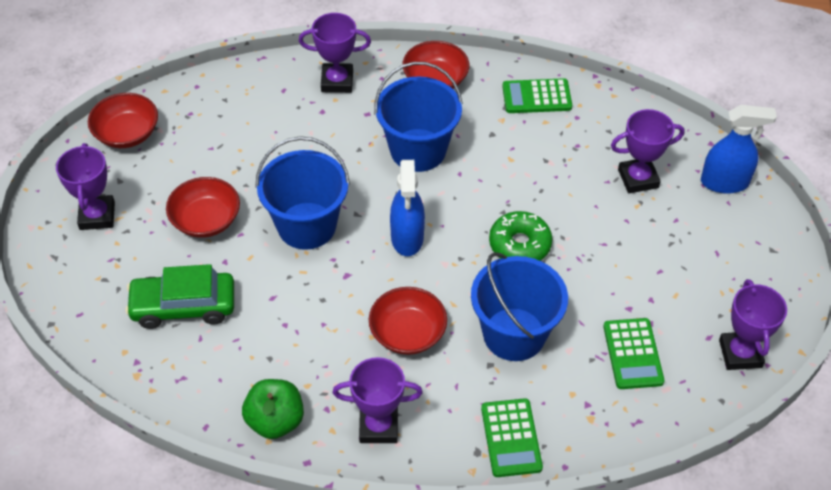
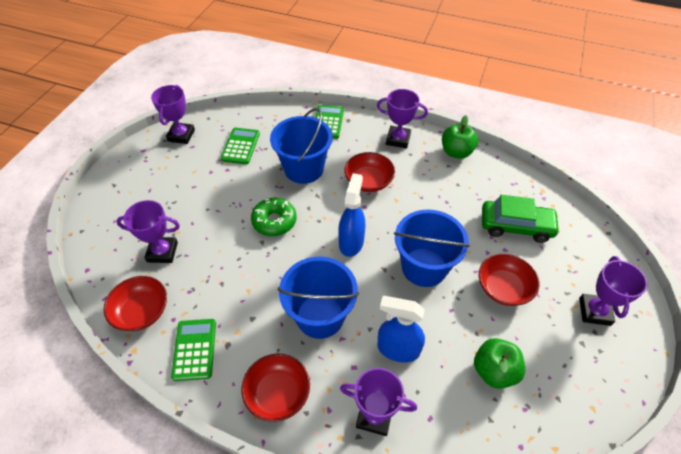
camera: 165 degrees left, 0 degrees up
red bowl [88,93,158,148] -> red bowl moved to [104,276,167,331]
green calculator [502,78,572,113] -> green calculator turned 105 degrees counterclockwise [171,319,216,381]
blue spray bottle [701,105,777,194] -> blue spray bottle moved to [377,296,425,363]
none -> green apple [474,338,525,389]

